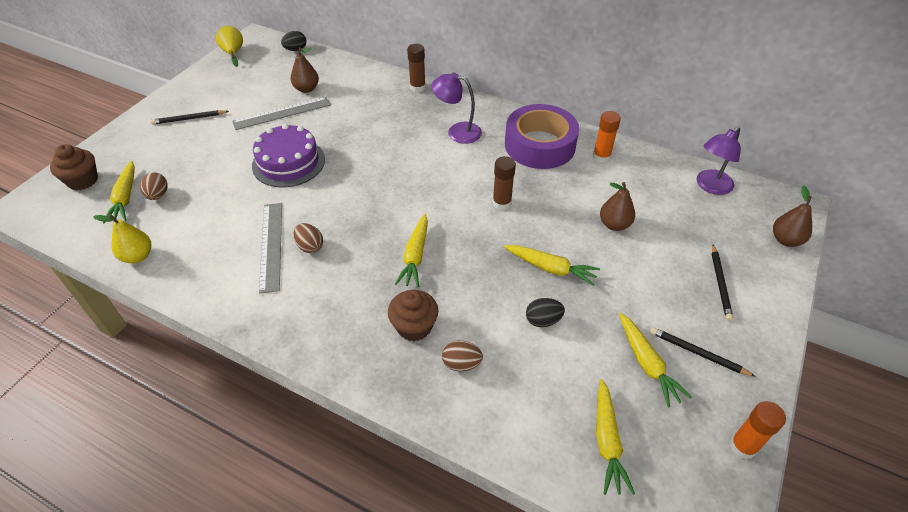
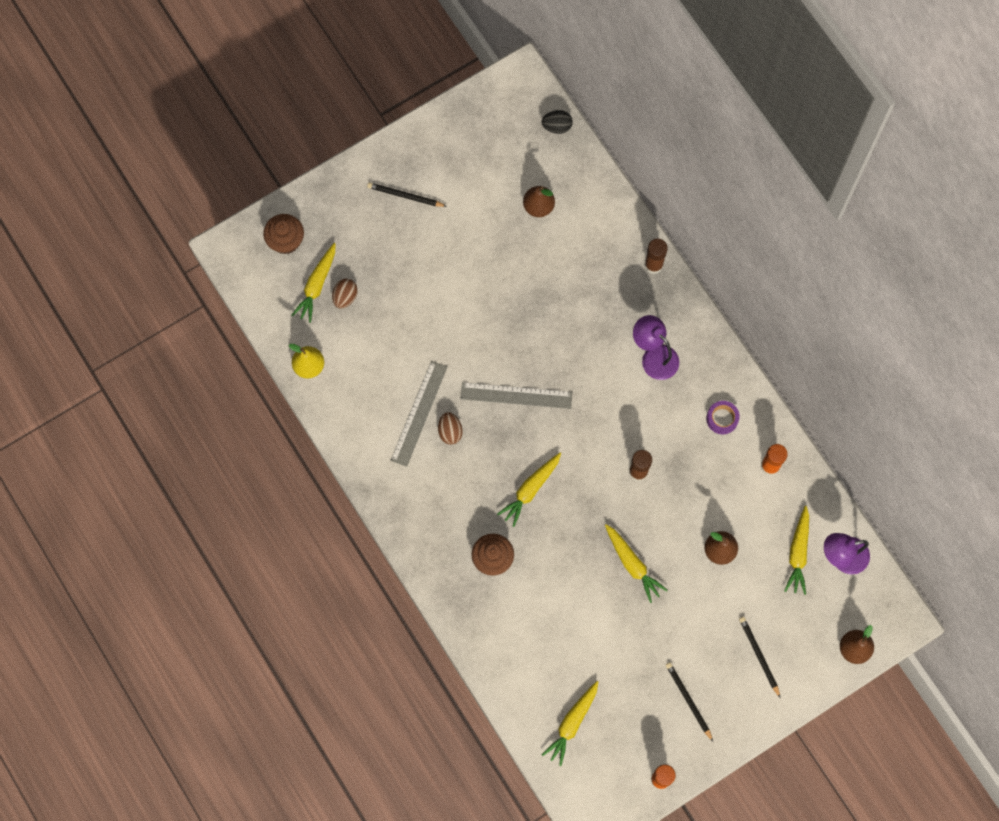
camera: 30 degrees right, 25 degrees up
yellow pear [216,26,243,67] -> none
grey ruler [232,97,331,130] -> grey ruler moved to [461,382,572,409]
purple cake [252,124,325,187] -> none
brown egg [442,341,483,371] -> none
purple tape [505,104,579,169] -> purple tape [706,401,740,434], size x0.41
black egg [526,298,565,327] -> none
yellow carrot [619,313,692,407] -> yellow carrot moved to [784,506,809,595]
black pencil [712,245,733,321] -> black pencil turned 120 degrees clockwise [739,617,780,697]

